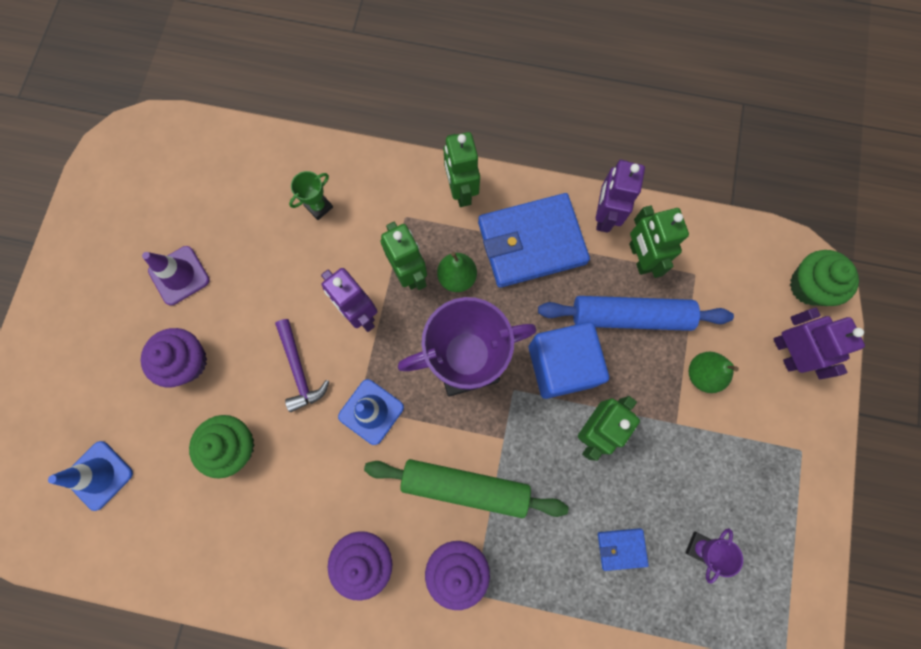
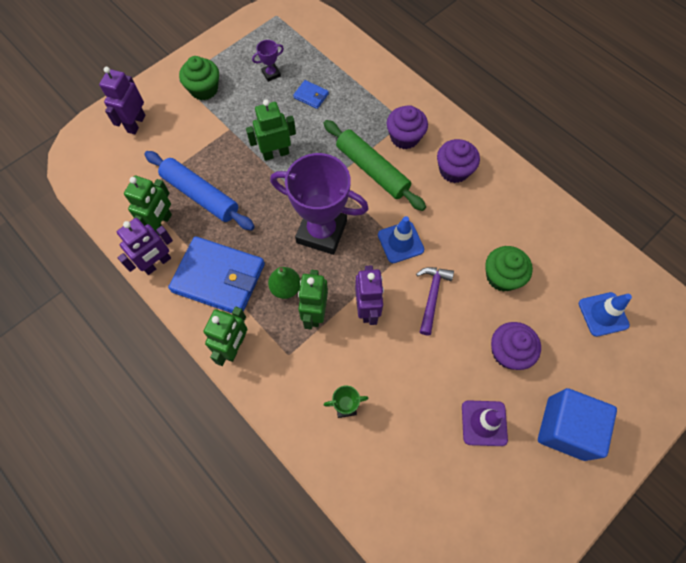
camera: 145 degrees left, 10 degrees down
blue cube [529,322,609,399] -> blue cube moved to [538,388,617,461]
green pear [689,352,739,393] -> none
green cupcake [790,250,859,306] -> green cupcake moved to [179,56,219,100]

